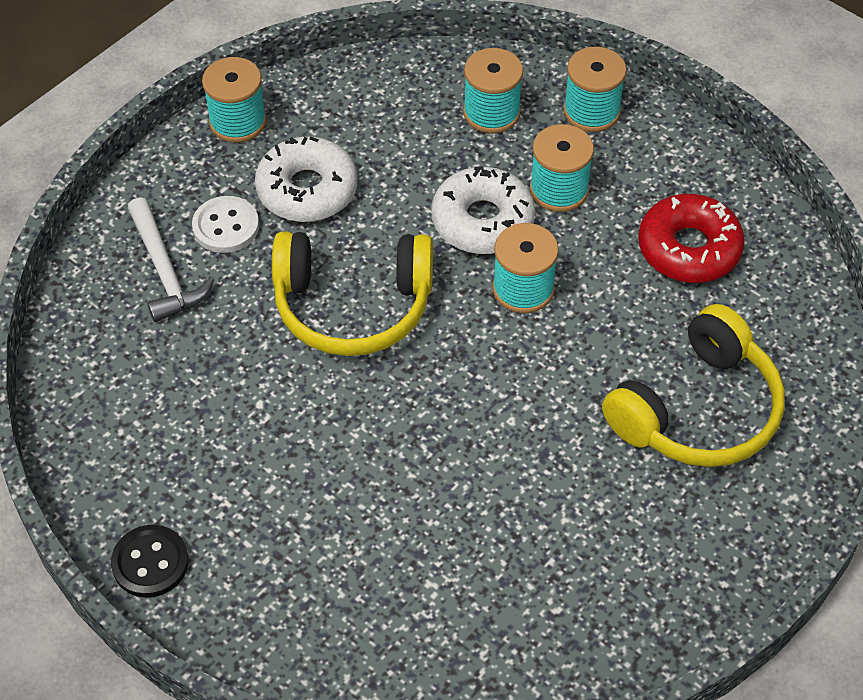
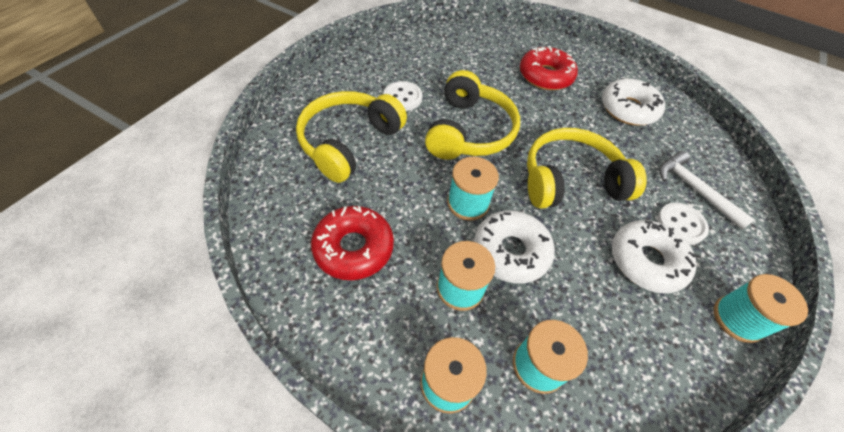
camera: 165 degrees right, 0 degrees up
black button [111,525,189,598] -> none
none -> white button [384,81,423,111]
none -> yellow headphones [425,70,520,160]
none -> red donut [520,46,578,90]
none -> white donut [602,78,665,126]

